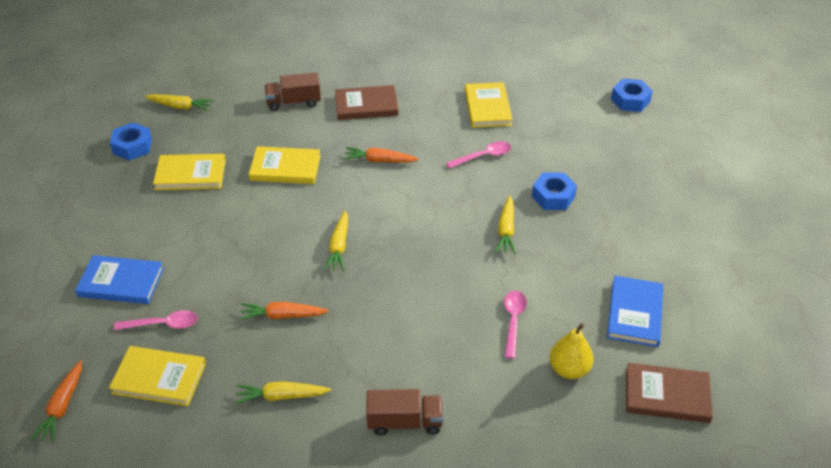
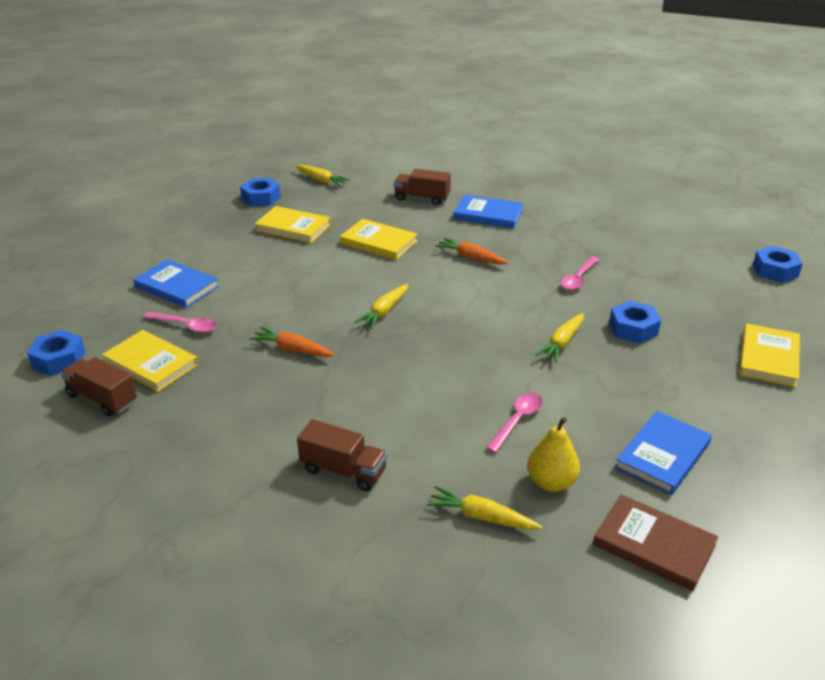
camera: 25 degrees right, 10 degrees down
orange carrot [31,360,82,443] -> blue nut [27,330,85,376]
yellow carrot [235,381,331,404] -> yellow carrot moved to [426,486,542,530]
brown book [335,85,399,120] -> blue book [453,195,523,229]
pink spoon [446,141,511,168] -> pink spoon turned 120 degrees clockwise [561,256,600,290]
yellow book [465,82,513,128] -> yellow book moved to [739,324,800,388]
none -> brown truck [61,357,137,416]

